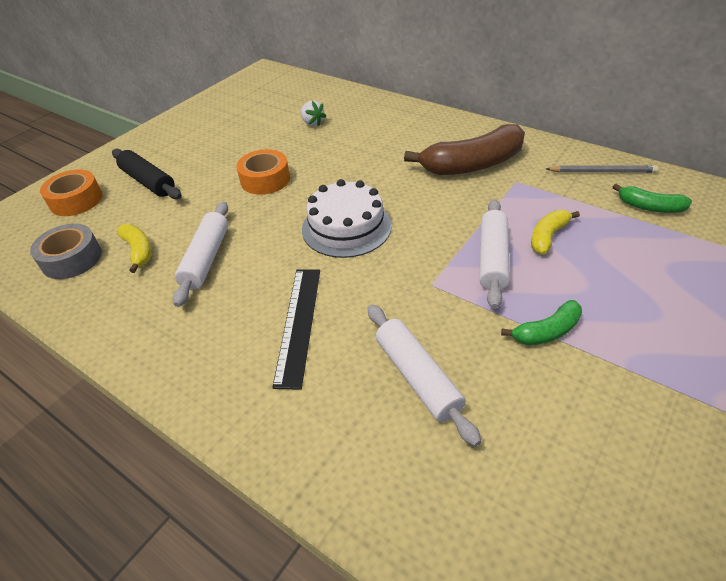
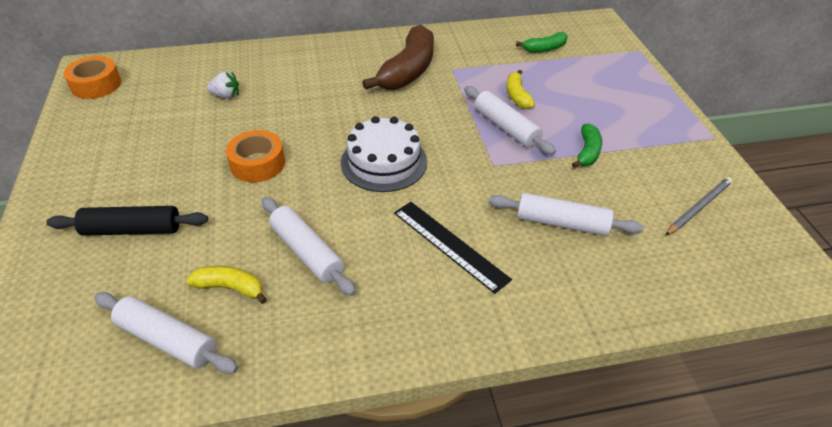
camera: 50 degrees left, 0 degrees up
grey tape [30,224,102,279] -> white rolling pin [94,292,238,374]
orange tape [40,169,102,216] -> orange tape moved to [64,56,121,99]
grey pencil [546,165,658,173] -> grey pencil moved to [665,177,733,236]

